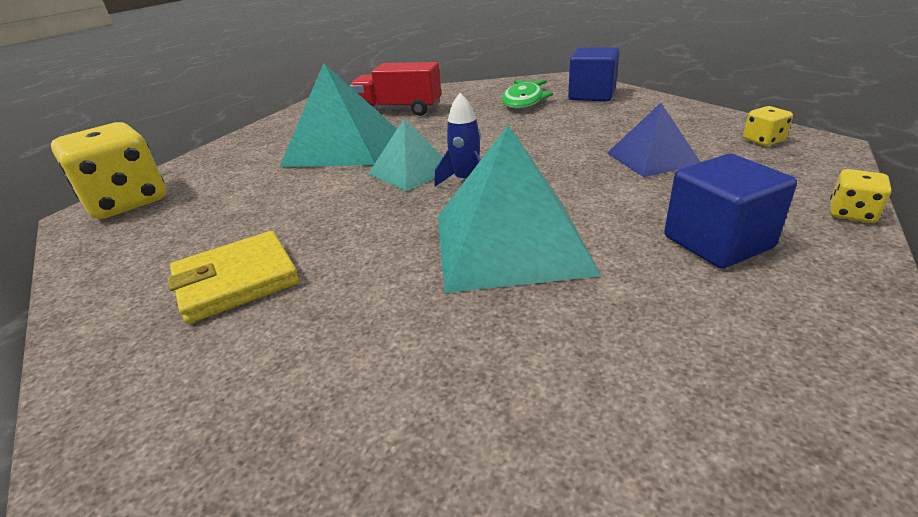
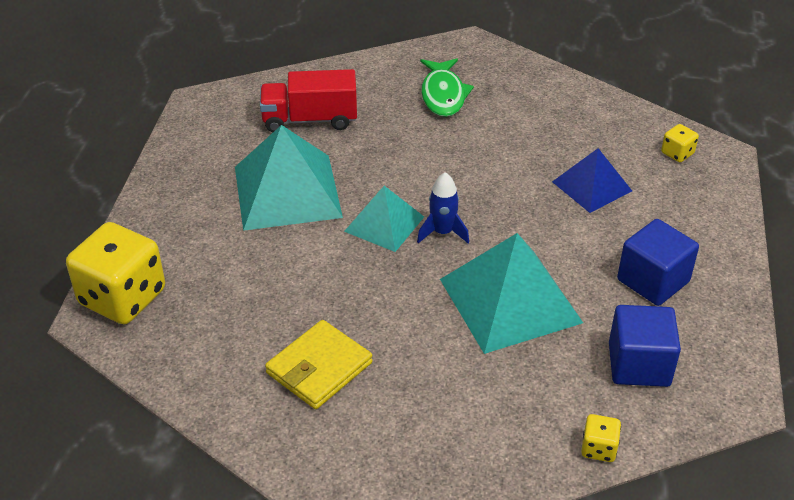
camera: 20 degrees left, 10 degrees up
blue cube [568,47,620,101] -> blue cube moved to [609,305,681,387]
yellow dice [830,169,891,223] -> yellow dice moved to [581,414,621,462]

